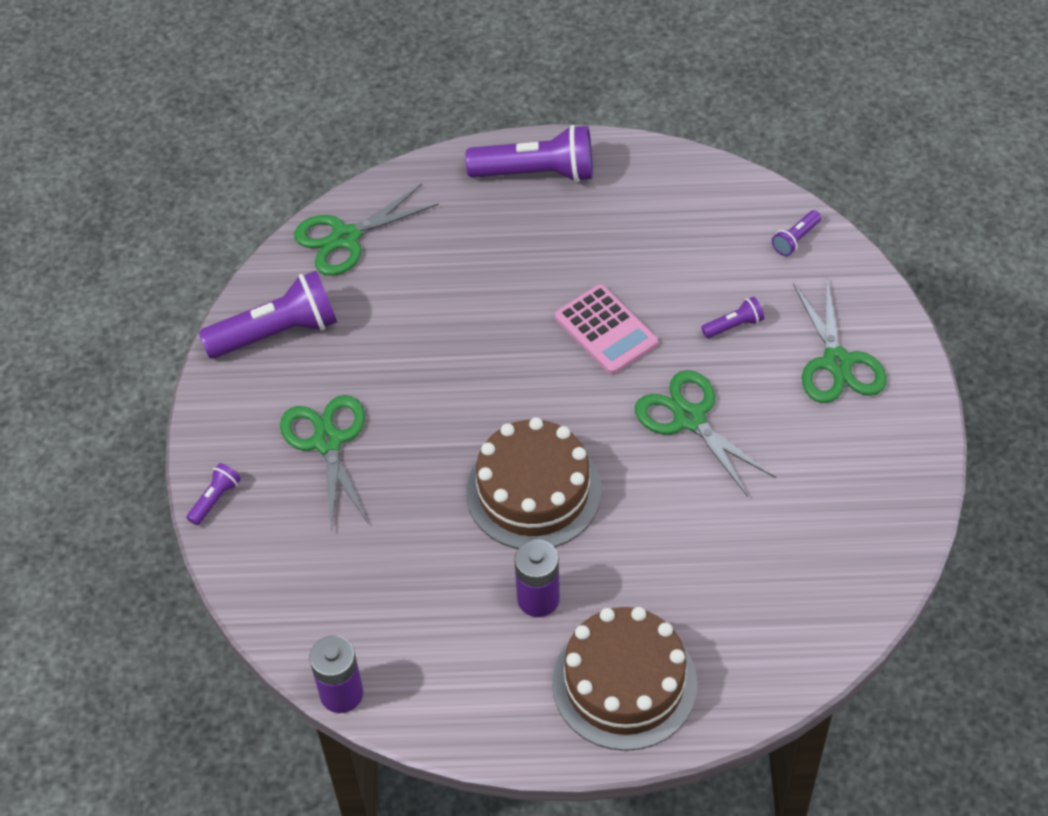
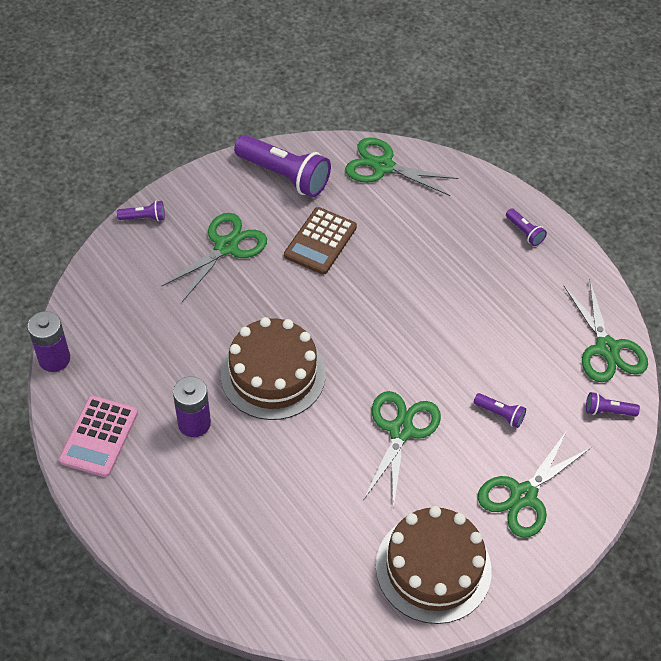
camera: 50 degrees right, 0 degrees up
purple flashlight [465,125,593,182] -> purple flashlight [506,208,547,246], size x0.46
brown cake [552,607,697,751] -> brown cake moved to [376,506,492,624]
pink calculator [555,284,658,374] -> pink calculator moved to [59,396,138,477]
none -> brown calculator [284,207,357,275]
none -> green scissors [564,281,648,382]

